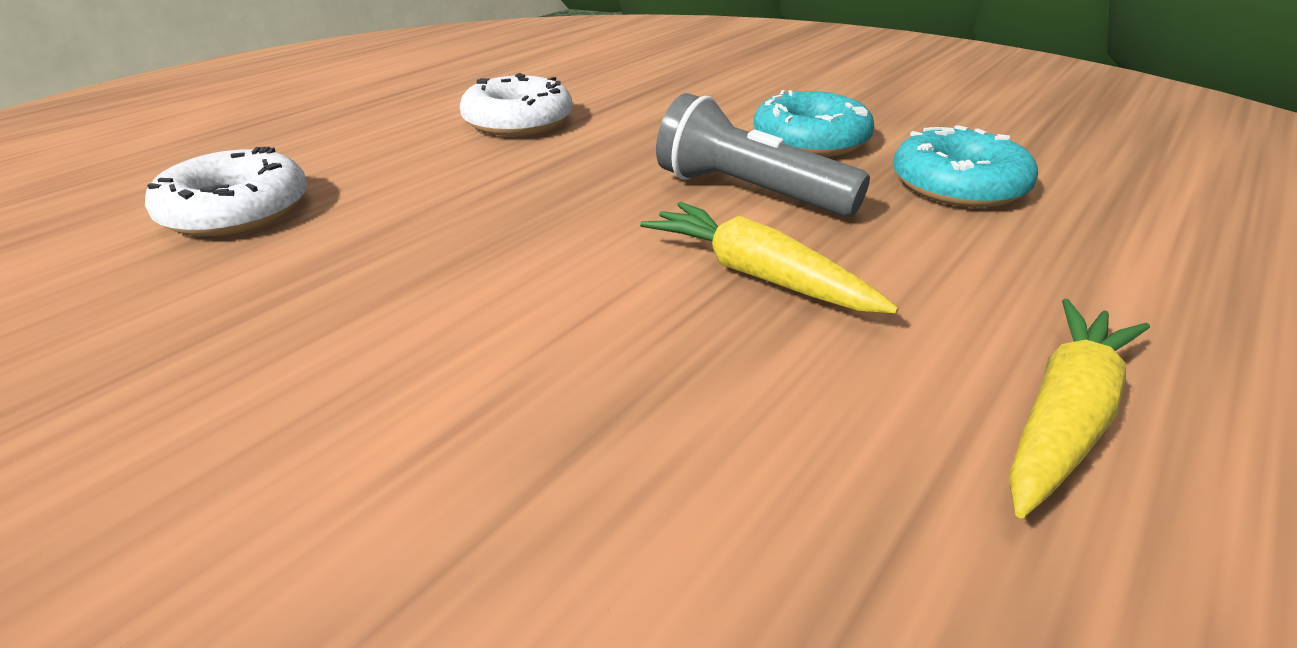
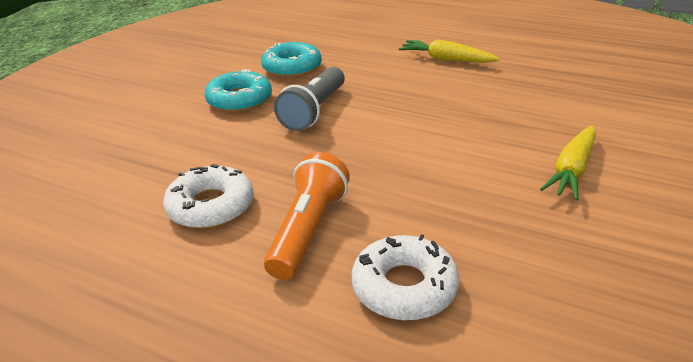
camera: 100 degrees left, 0 degrees up
yellow carrot [640,202,898,314] -> yellow carrot moved to [540,125,596,200]
none -> orange flashlight [264,152,350,280]

